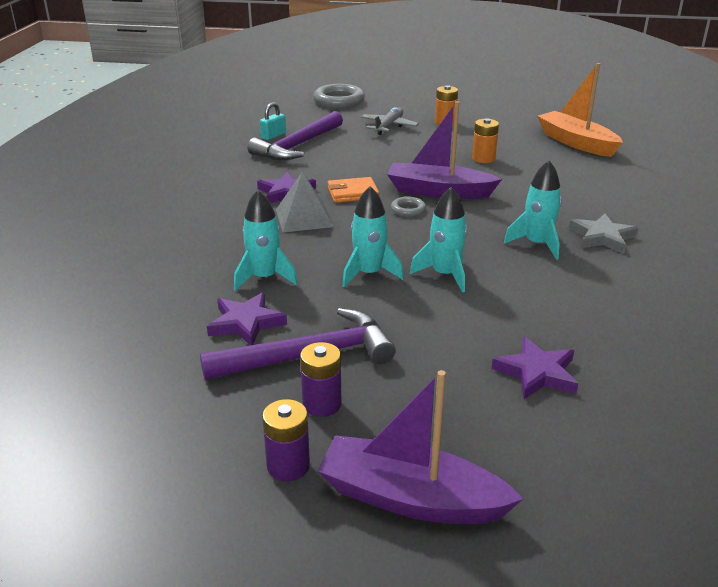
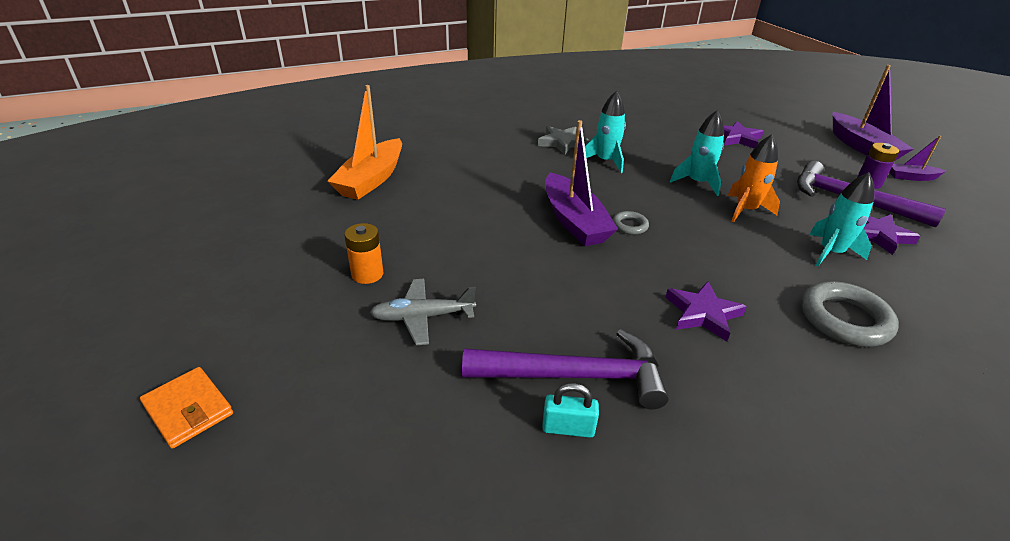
camera: 125 degrees left, 5 degrees up
purple battery [262,399,310,481] -> purple boat [890,136,946,181]
grey pyramid [276,172,334,232] -> none
grey ring [313,84,365,108] -> grey ring moved to [801,281,899,347]
orange wallet [328,177,379,203] -> orange wallet moved to [140,367,233,449]
turquoise rocket [342,186,404,287] -> orange rocket [728,134,780,222]
orange battery [472,118,499,163] -> none

